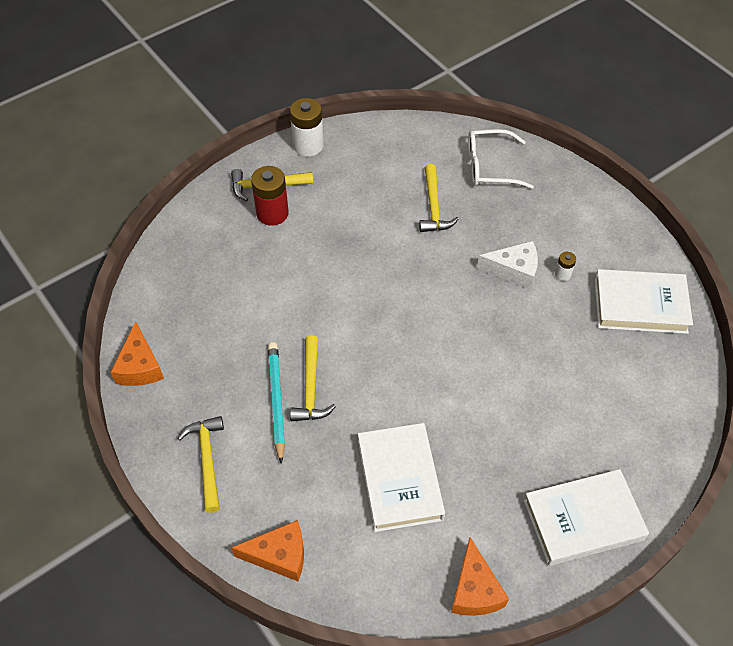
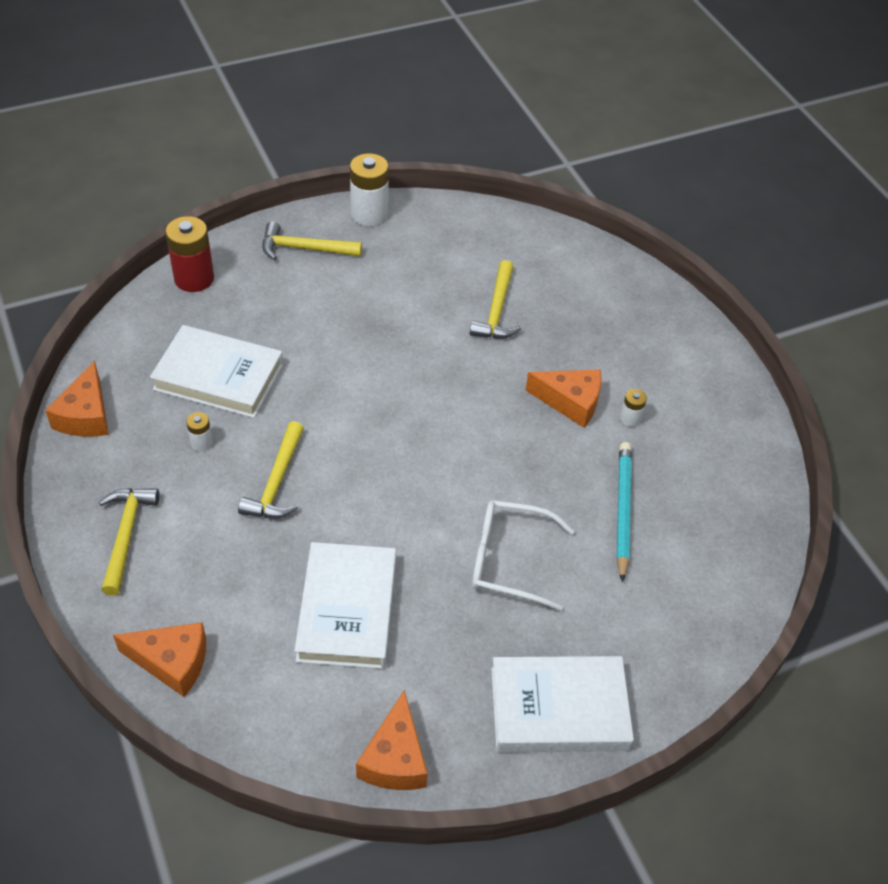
camera: 10 degrees right, 5 degrees down
red battery [251,166,289,226] -> red battery moved to [165,216,214,292]
turquoise pencil [268,342,285,464] -> turquoise pencil moved to [616,442,632,582]
white glasses [468,129,534,189] -> white glasses moved to [472,500,574,611]
white cheese [477,241,538,290] -> orange cheese [526,369,602,428]
white book [594,269,693,334] -> white book moved to [150,325,283,418]
none -> white battery [186,412,213,451]

